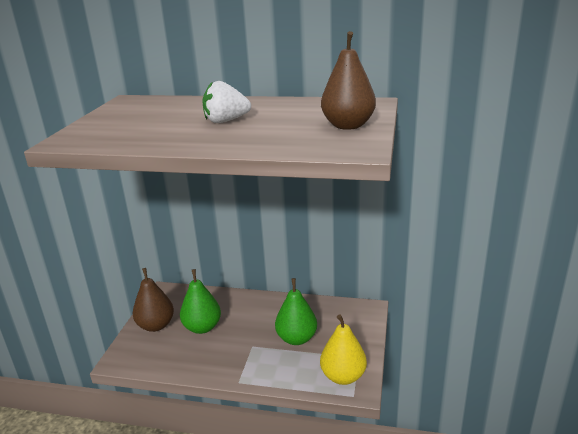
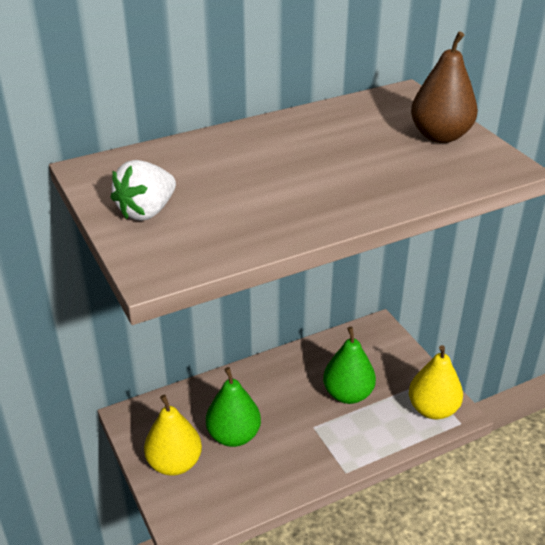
camera: 40 degrees left, 10 degrees up
brown pear [132,268,174,332] -> yellow pear [144,395,202,476]
white strawberry [202,81,251,123] -> white strawberry moved to [110,160,176,221]

